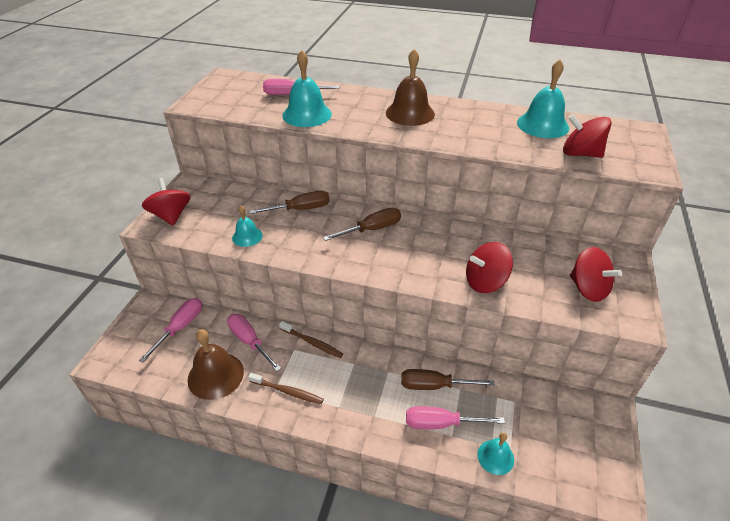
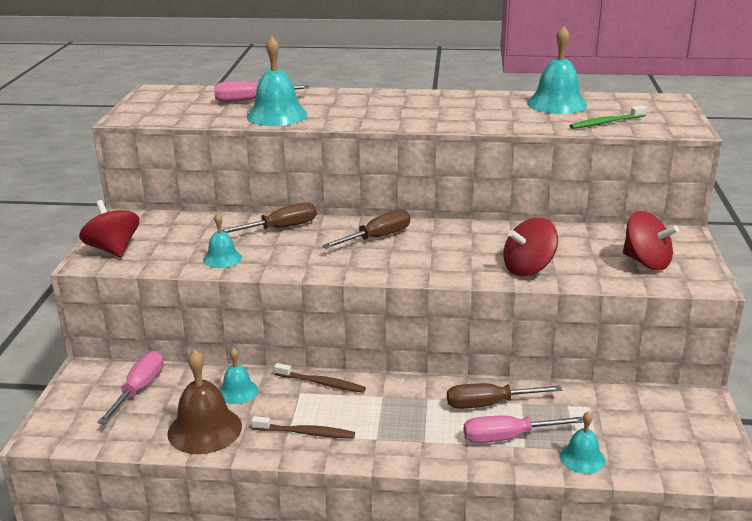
camera: 10 degrees left, 15 degrees down
pink screwdriver [227,314,281,372] -> turquoise bell [219,348,258,404]
brown bell [386,49,435,126] -> none
red spinning top [563,114,611,158] -> green toothbrush [569,106,647,129]

